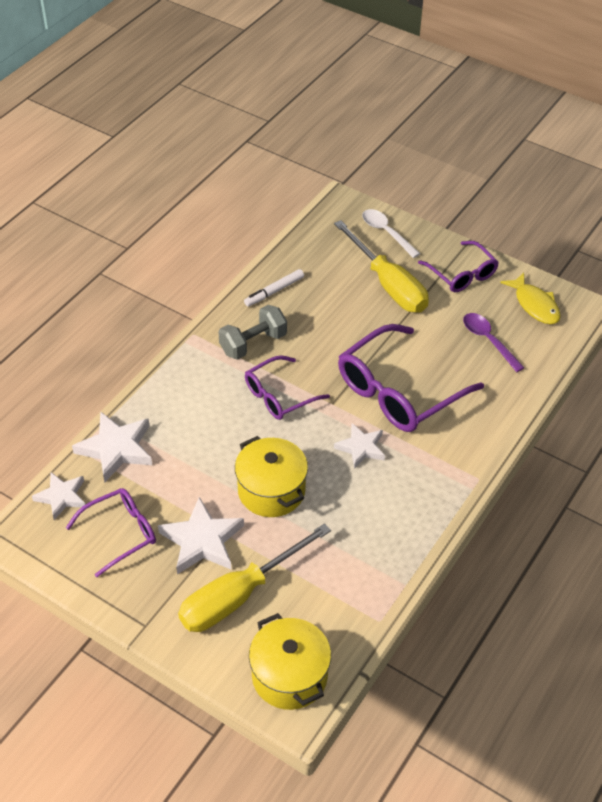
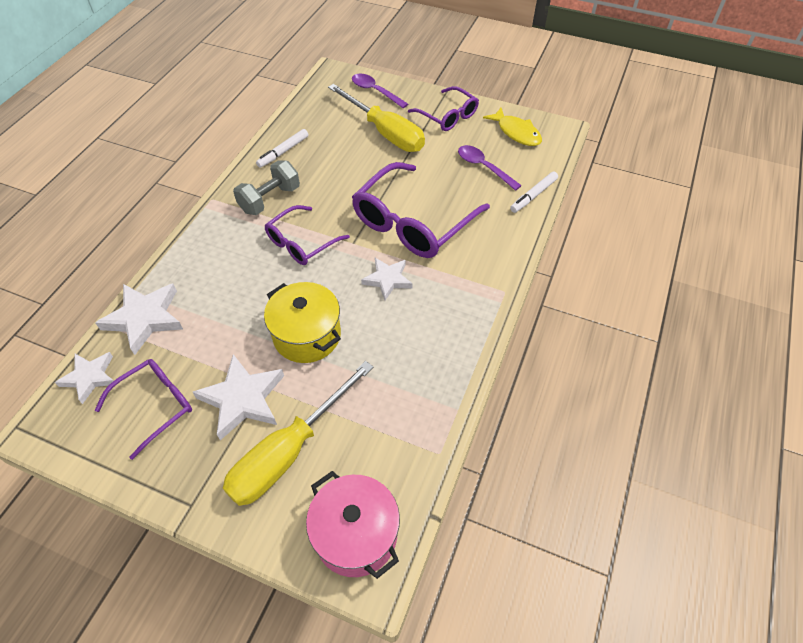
camera: 10 degrees left, 5 degrees up
yellow pot [249,613,331,710] -> pink pot [306,471,400,579]
white spoon [362,209,420,258] -> purple spoon [352,74,408,108]
none -> white marker [510,172,558,213]

